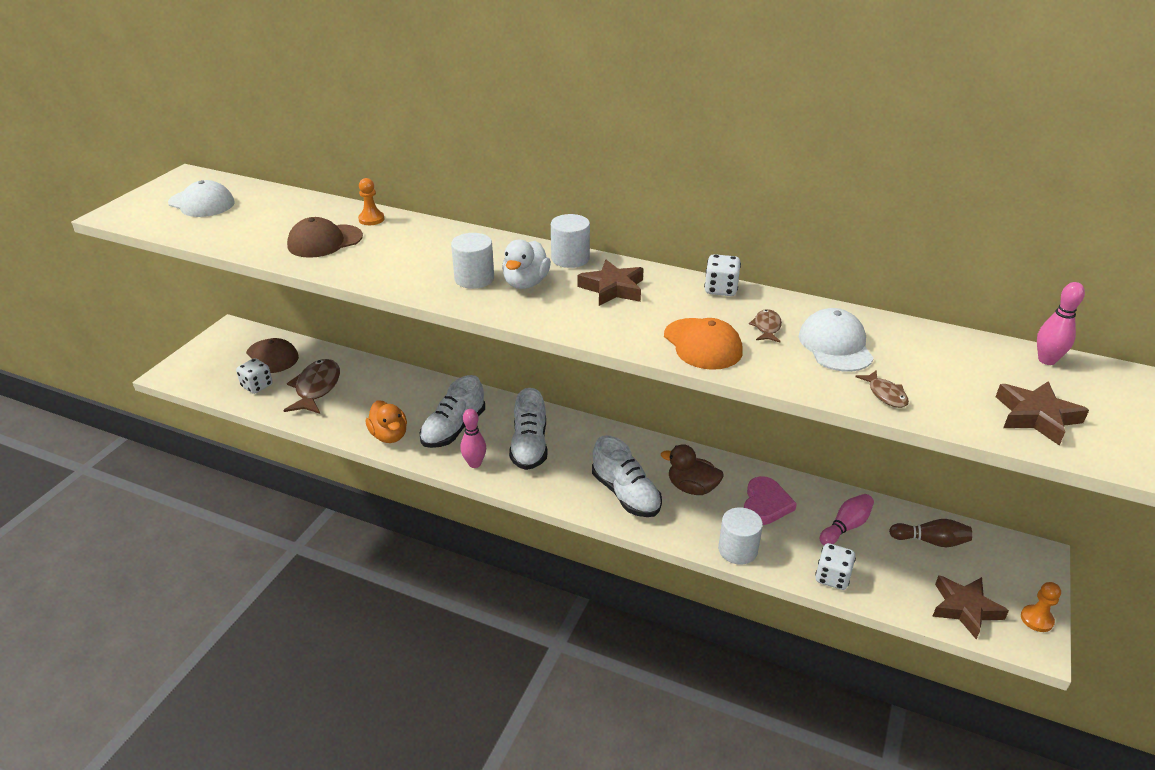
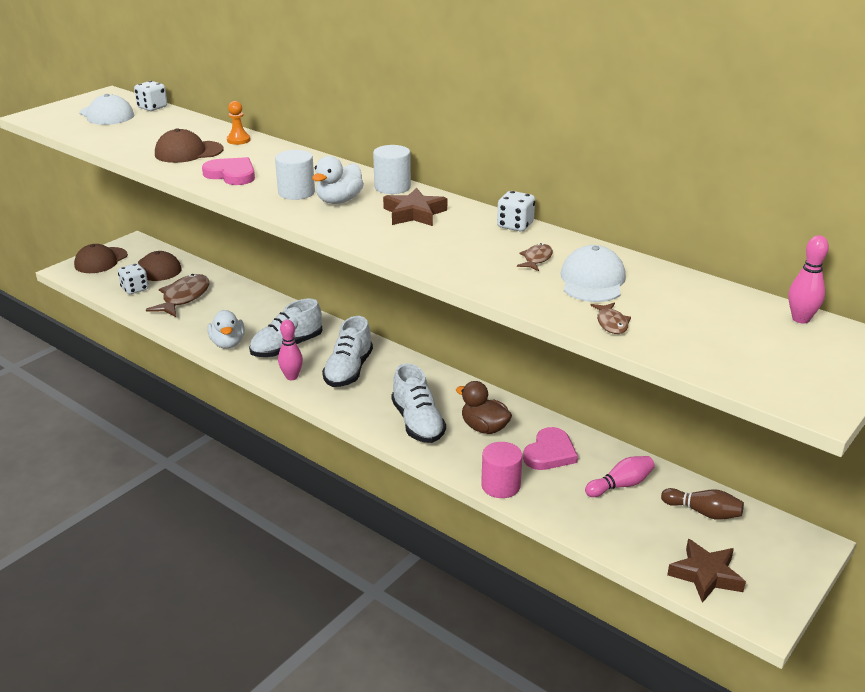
camera: 15 degrees right, 5 degrees down
orange duck [366,400,407,443] -> white duck [208,310,245,349]
orange cap [664,318,743,370] -> none
white cylinder [718,507,763,565] -> pink cylinder [481,442,523,498]
white dice [815,543,856,590] -> white dice moved to [134,81,167,111]
brown star [996,381,1089,446] -> none
orange pawn [1021,582,1061,632] -> none
none -> brown cap [74,244,128,273]
none -> pink heart [202,157,255,185]

